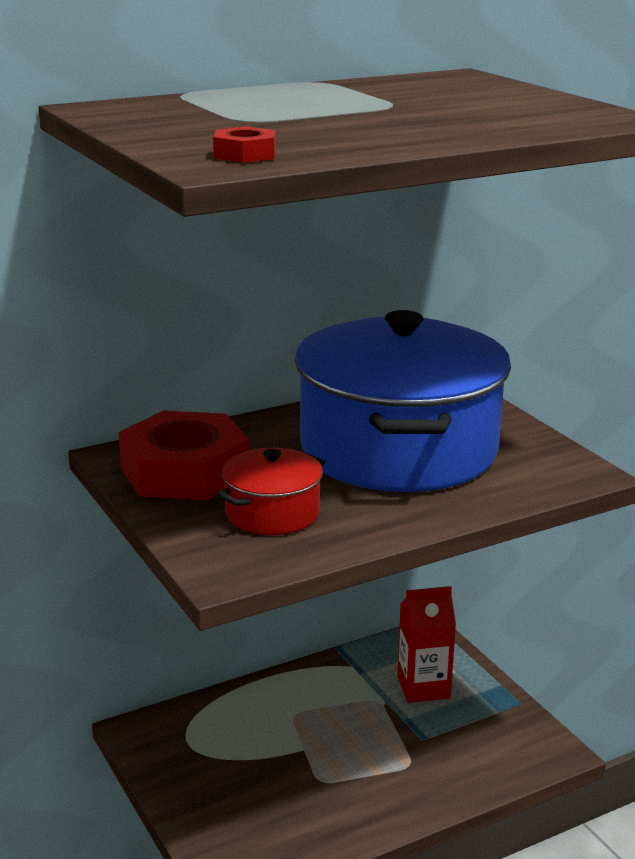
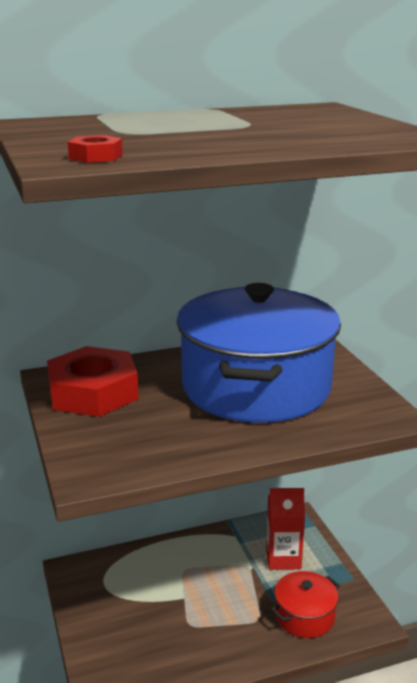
camera: 10 degrees right, 0 degrees up
red pot [217,448,325,535] -> red pot moved to [271,571,340,638]

